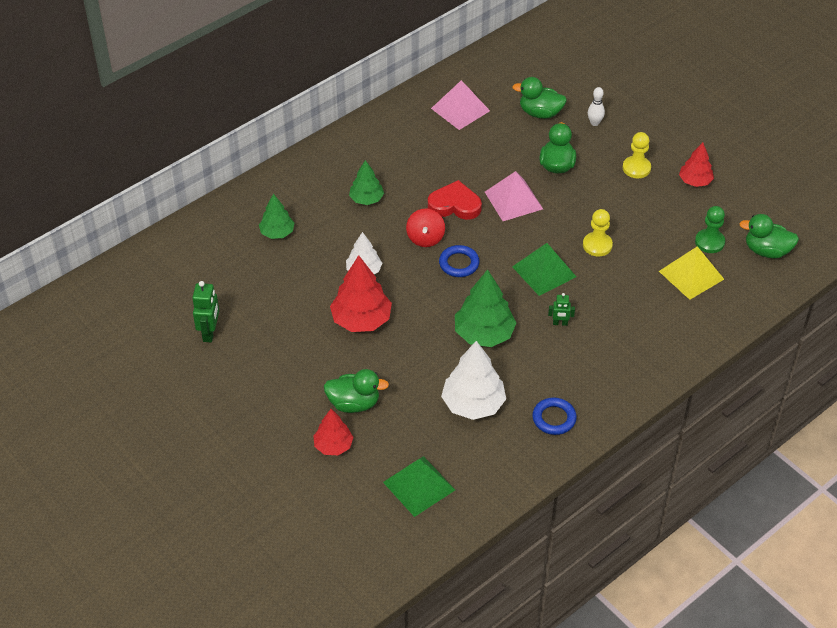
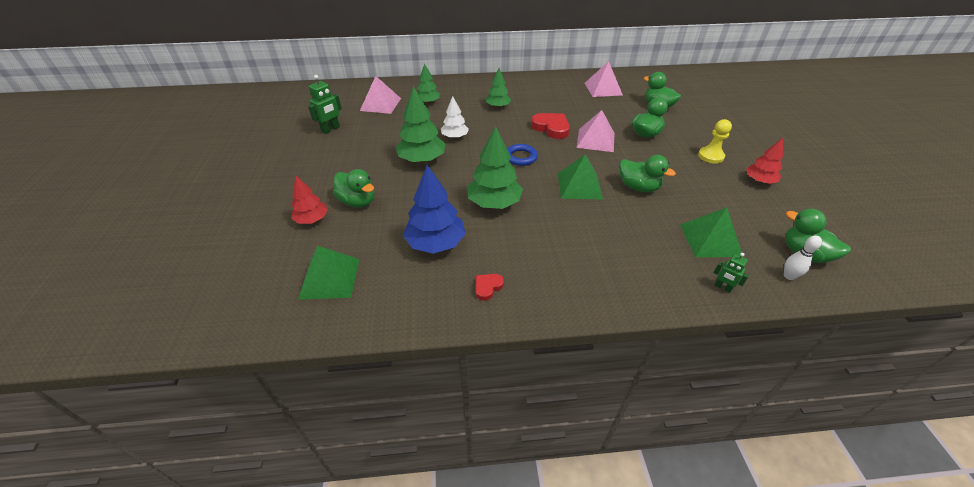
camera: 35 degrees right, 5 degrees down
red tree [330,255,392,332] -> green tree [395,86,446,163]
red spinning top [406,209,445,247] -> none
white tree [441,341,506,420] -> blue tree [403,165,466,254]
blue ring [532,398,577,435] -> red heart [475,274,504,301]
green robot [548,293,575,326] -> green robot moved to [714,253,749,293]
yellow pawn [583,209,613,257] -> green duck [619,155,676,192]
white bowling pin [588,87,605,126] -> white bowling pin moved to [784,236,822,280]
yellow pyramid [659,246,724,300] -> green pyramid [680,207,742,257]
green pawn [695,206,725,253] -> none
none -> pink pyramid [360,76,401,114]

